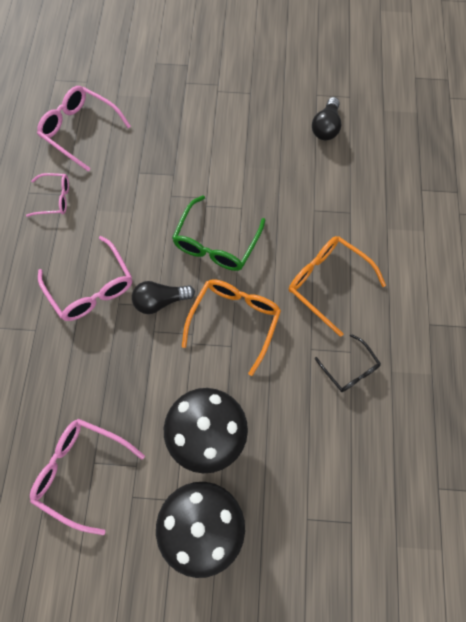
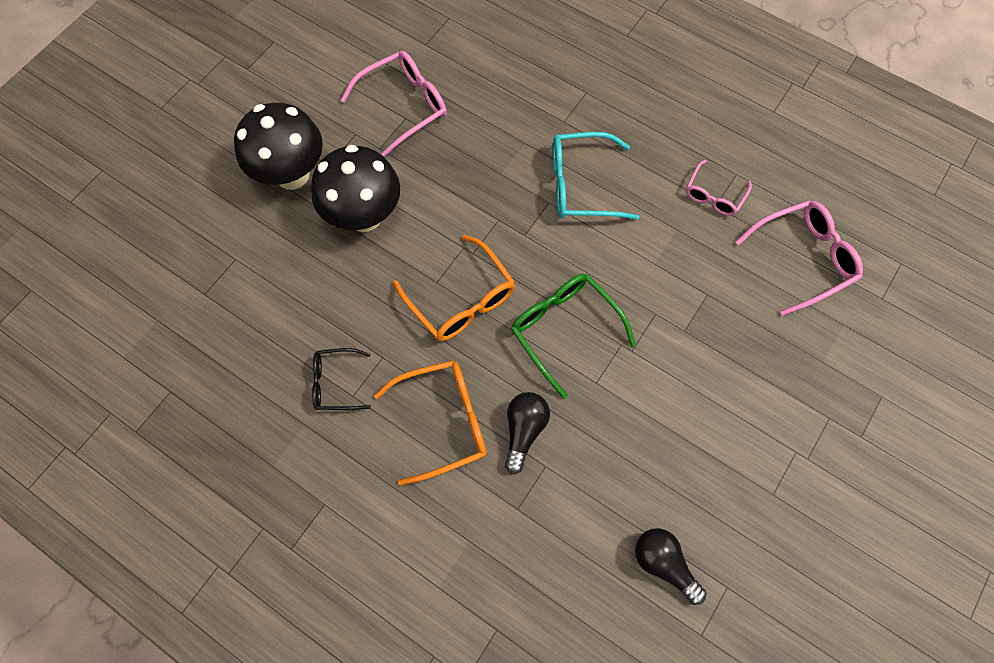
camera: 120 degrees right, 0 degrees up
pink glasses [38,236,132,321] -> turquoise glasses [553,132,639,220]
black light bulb [132,281,195,314] -> black light bulb moved to [504,392,550,475]

